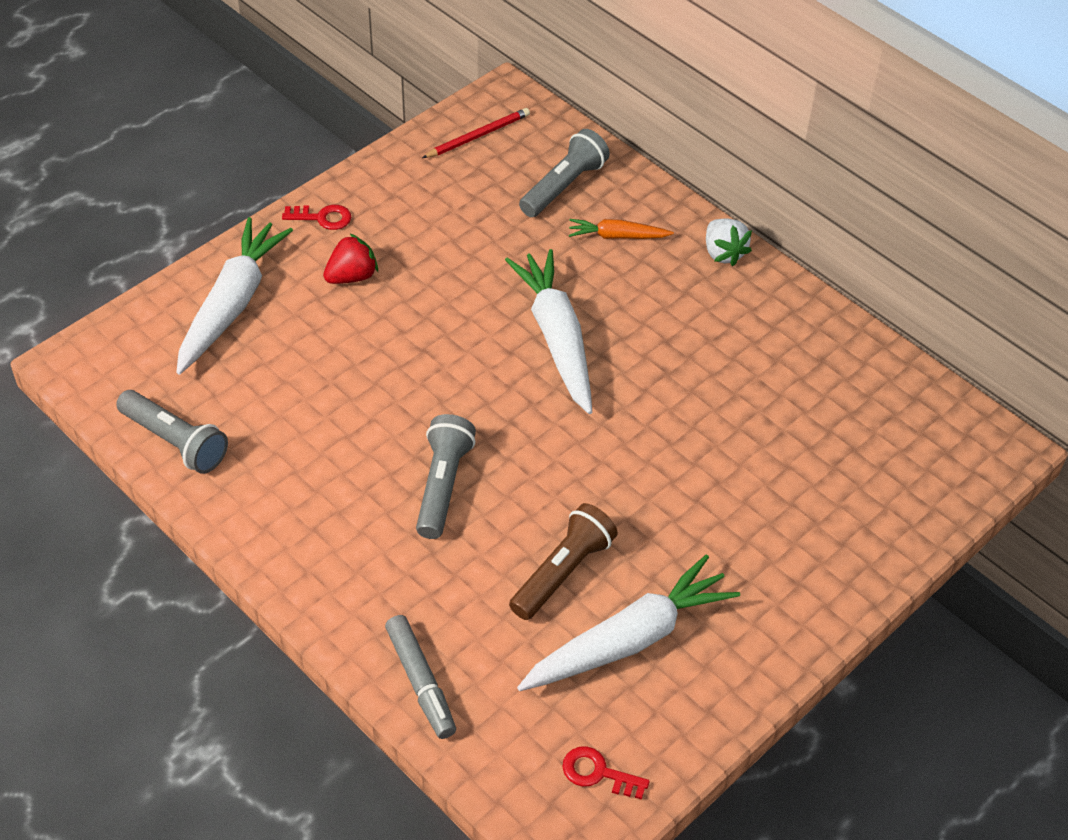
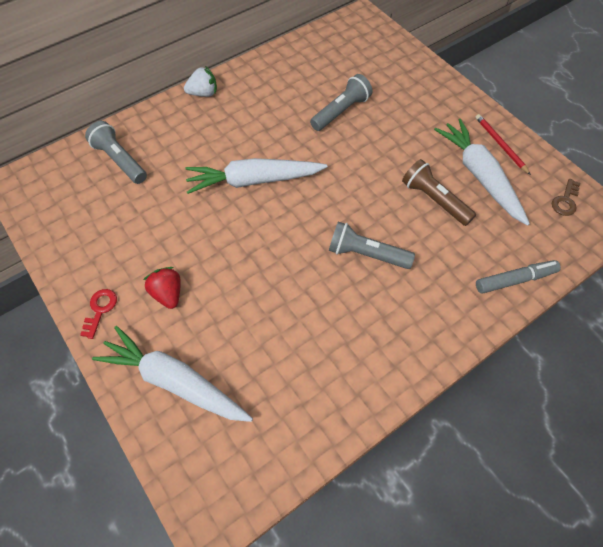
camera: 80 degrees left, 10 degrees up
grey flashlight [116,390,228,474] -> grey flashlight moved to [310,74,373,131]
red pencil [422,108,530,158] -> red pencil moved to [475,114,531,175]
red key [563,746,650,800] -> brown key [552,179,580,216]
orange carrot [569,219,674,239] -> none

